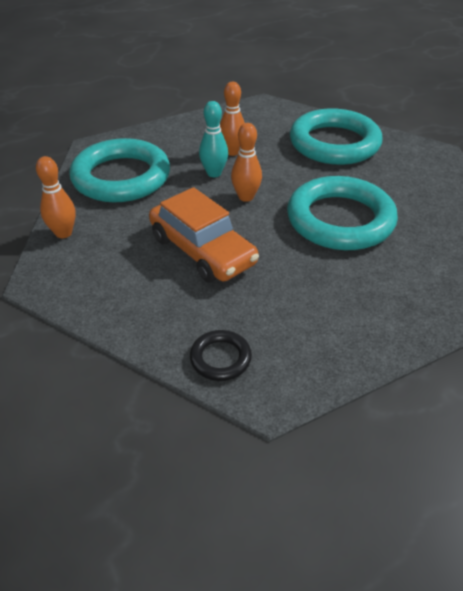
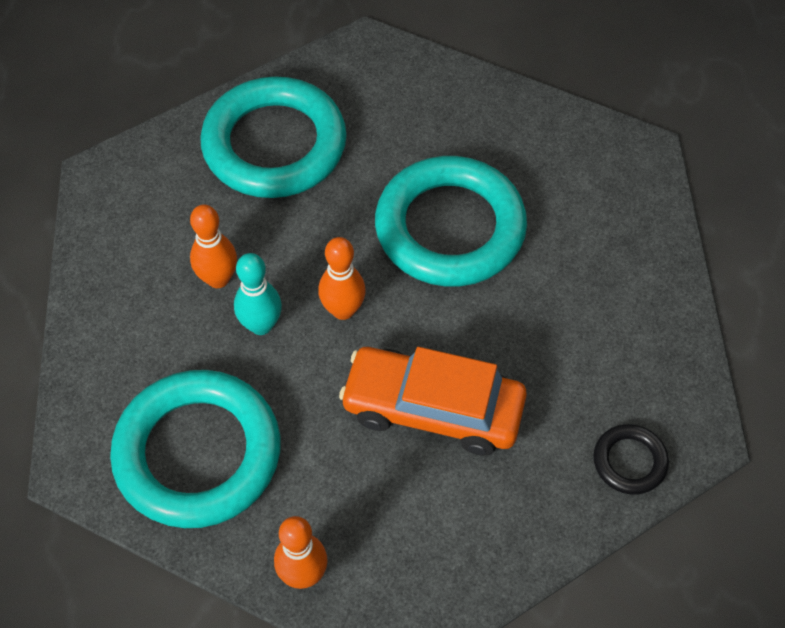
camera: 65 degrees left, 15 degrees up
orange car [149,187,259,283] -> orange car turned 150 degrees counterclockwise [339,347,527,456]

